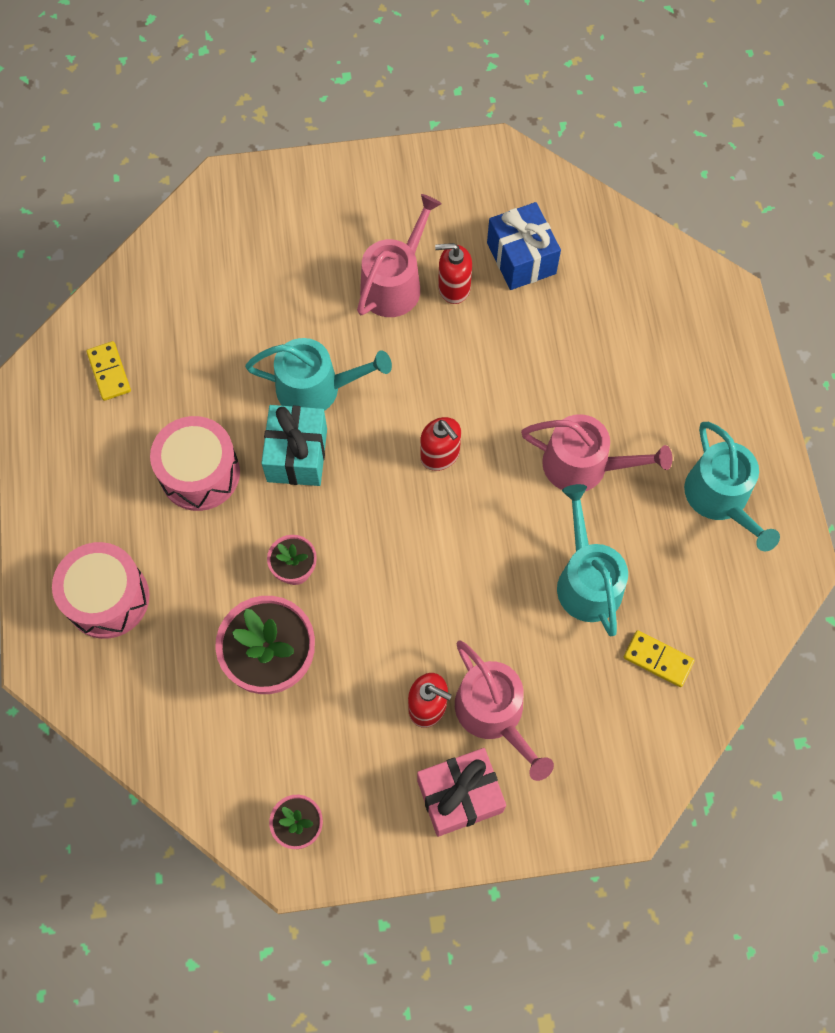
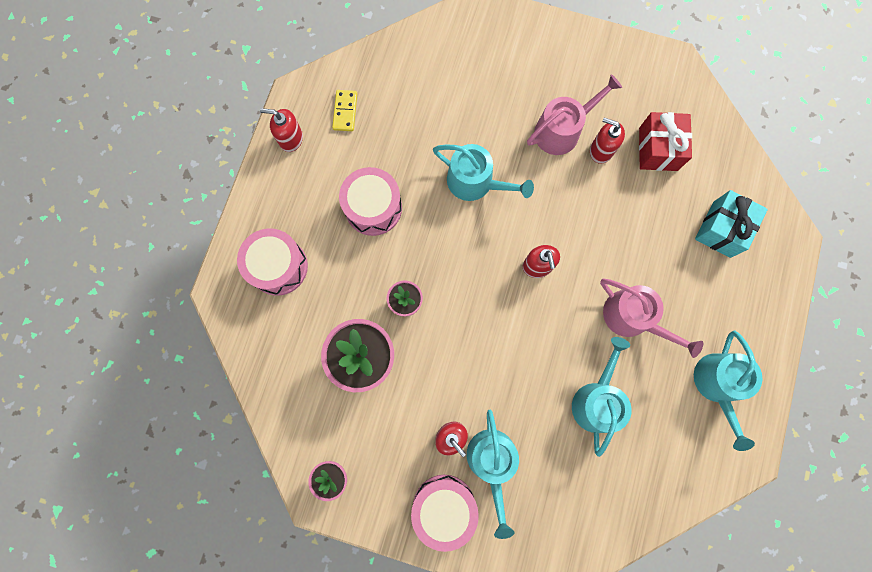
camera: 25 degrees right, 10 degrees up
turquoise gift [261,405,327,486] -> turquoise gift moved to [695,190,768,258]
pink gift [417,748,506,837] -> pink drum [411,475,479,552]
pink watering can [455,640,554,781] -> turquoise watering can [467,410,519,539]
blue gift [487,202,561,290] -> red gift [639,112,692,171]
yellow domino [624,630,695,687] -> none
none -> red soap dispenser [260,108,303,152]

